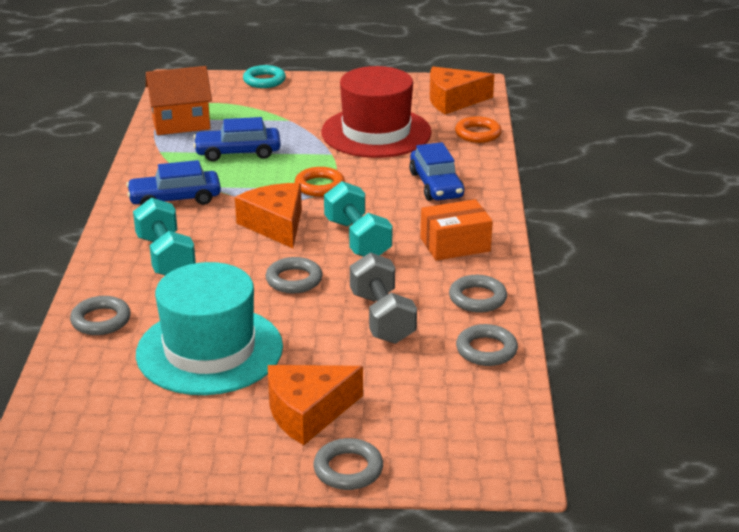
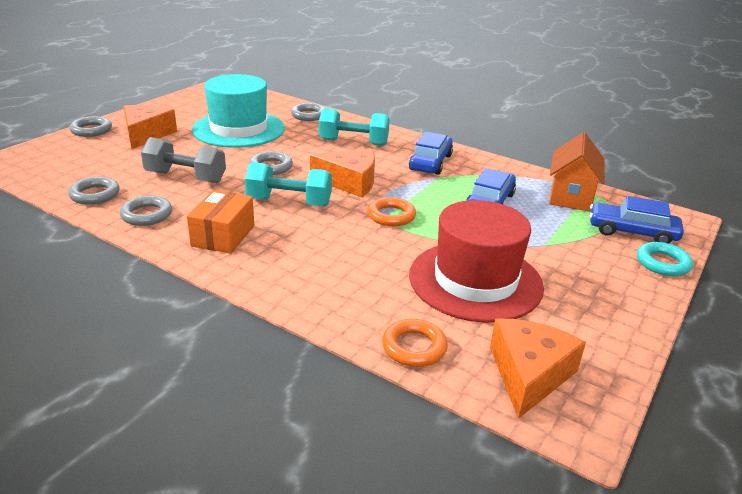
camera: 120 degrees right, 0 degrees up
blue car [409,142,465,201] -> blue car moved to [590,196,684,244]

